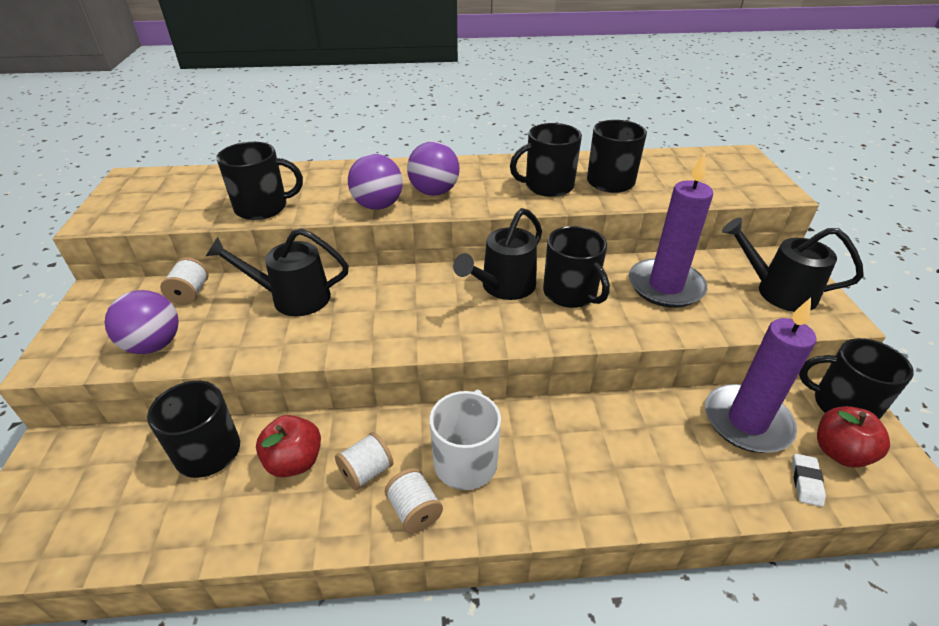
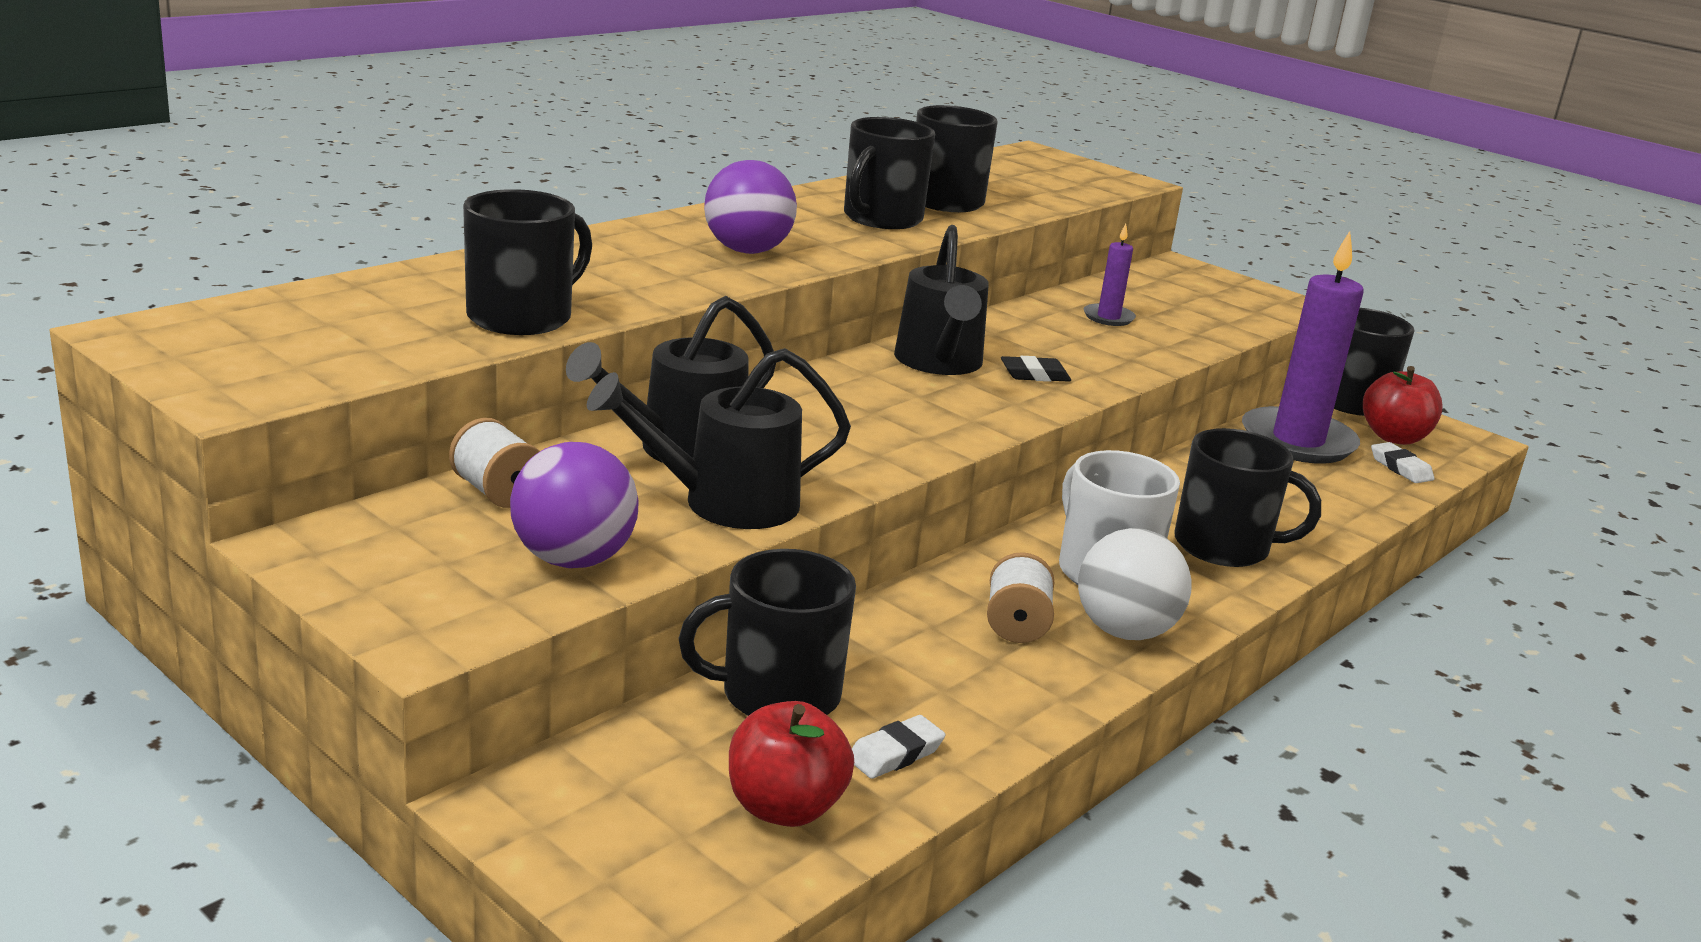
camera: 45 degrees left, 15 degrees down
red apple [256,415,321,477] -> red apple moved to [729,701,854,827]
purple ball [348,154,403,210] -> none
white spool [385,468,443,533] -> white ball [1078,528,1191,640]
black mug [543,226,610,308] -> black mug moved to [1174,428,1321,567]
purple candle [629,152,713,308] -> purple candle [1084,224,1136,326], size x0.46
black watering can [722,217,864,312] -> black watering can moved to [587,348,851,529]
none -> white eraser [852,715,946,779]
none -> black eraser [1001,356,1071,382]

